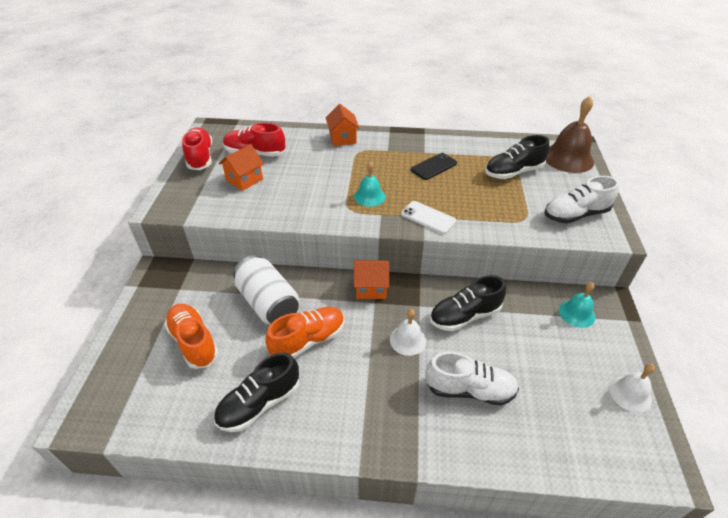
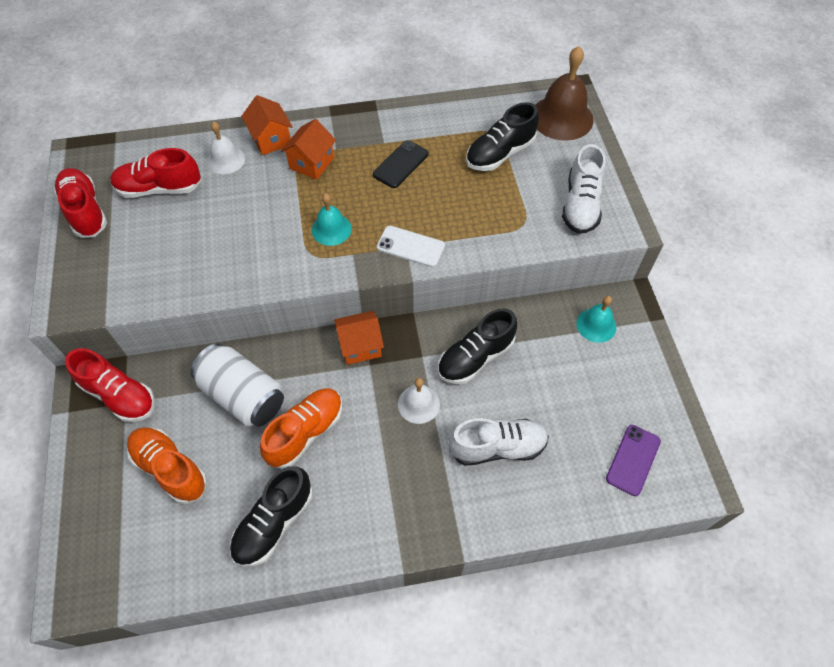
camera: 15 degrees left, 15 degrees up
orange house [219,144,264,191] -> orange house moved to [281,119,336,180]
white shoe [544,176,619,223] -> white shoe turned 45 degrees counterclockwise [562,144,606,234]
white bell [609,364,655,413] -> white bell moved to [207,121,245,174]
none -> red shoe [65,348,155,422]
none -> purple phone [606,425,661,496]

